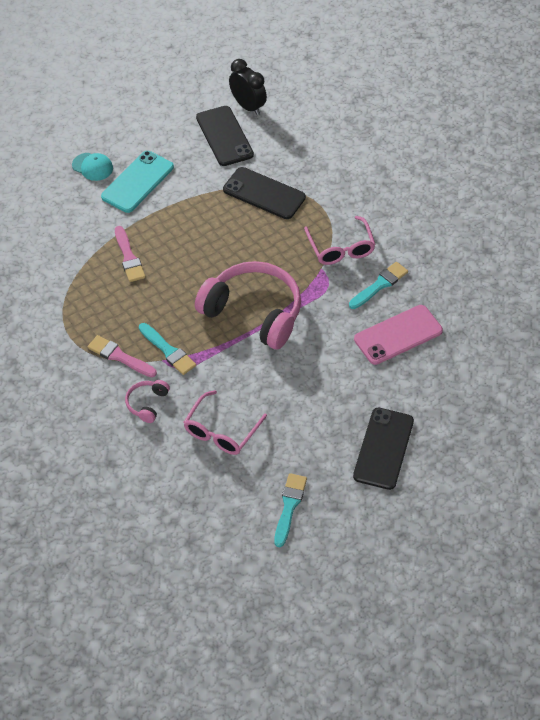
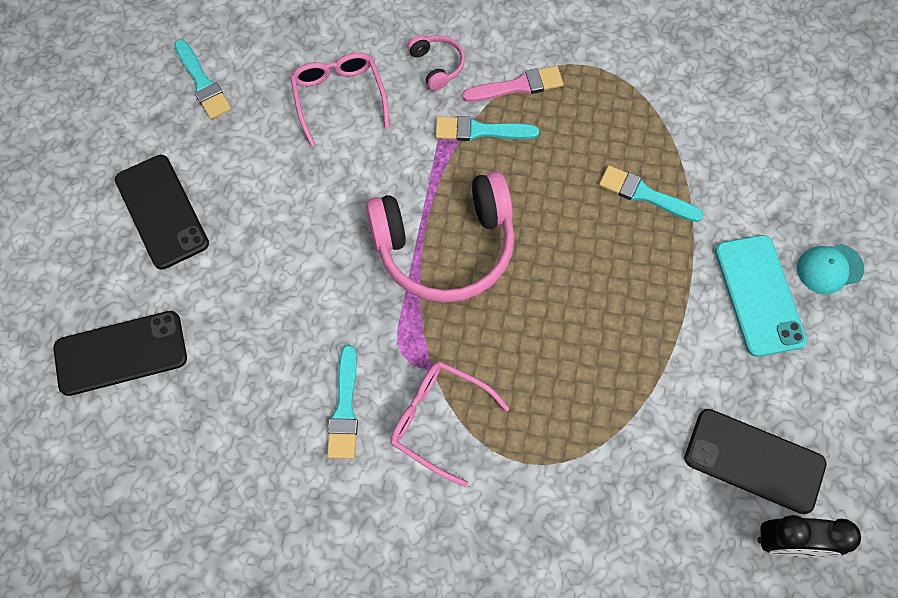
camera: 135 degrees right, 15 degrees up
pink brush [115,226,145,282] -> turquoise brush [599,165,703,222]
black phone [223,167,306,219] -> black phone moved to [53,311,187,396]
pink phone [354,305,443,365] -> none

